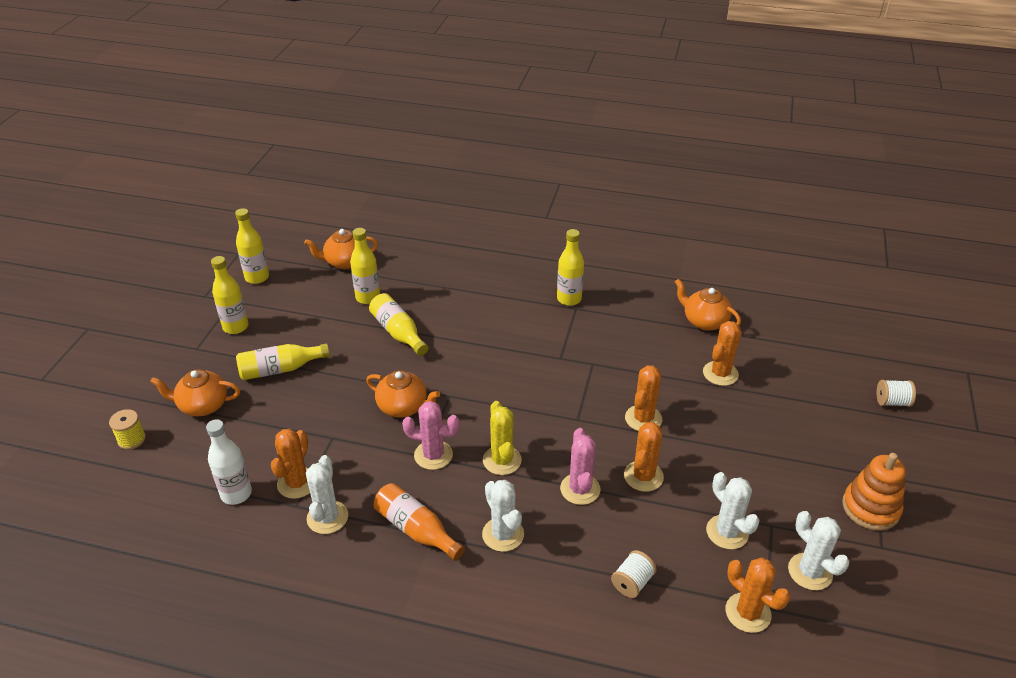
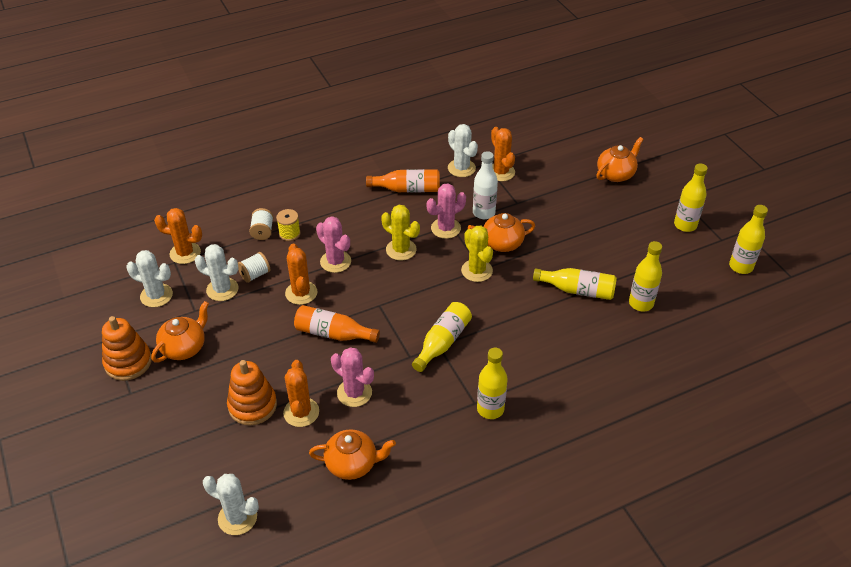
camera: 140 degrees right, 5 degrees up
yellow spool [109,409,146,450] -> yellow spool moved to [276,209,301,241]
white bottle [206,419,252,505] -> white bottle moved to [473,151,498,219]
yellow bottle [236,344,330,380] -> yellow bottle moved to [412,302,472,372]
orange teapot [304,229,378,269] -> orange teapot moved to [151,301,209,362]
white cactus [482,480,524,552] -> white cactus moved to [203,474,259,535]
orange cactus [625,365,662,431] -> orange bottle [294,305,380,343]
white spool [876,380,916,407] -> white spool moved to [238,252,270,283]
none -> orange stacking toy [227,360,277,426]
none -> pink cactus [331,347,374,407]
none -> yellow cactus [461,226,493,282]

